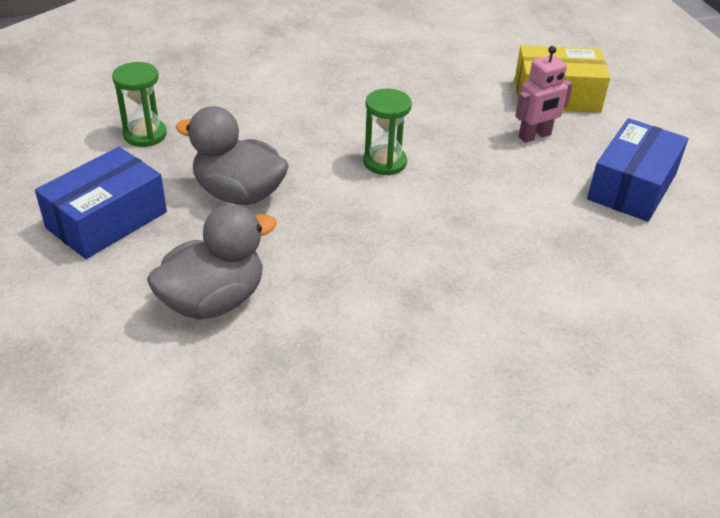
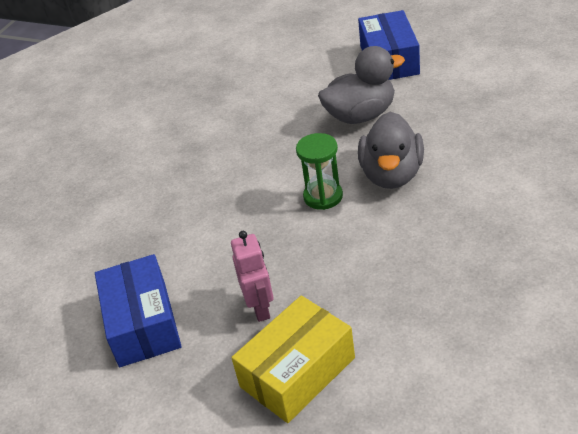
camera: 140 degrees right, 0 degrees up
green hourglass [112,62,167,147] -> none
grey duck [147,204,277,319] -> grey duck moved to [358,112,424,189]
pink robot [515,46,573,143] -> pink robot turned 150 degrees clockwise [231,231,274,322]

